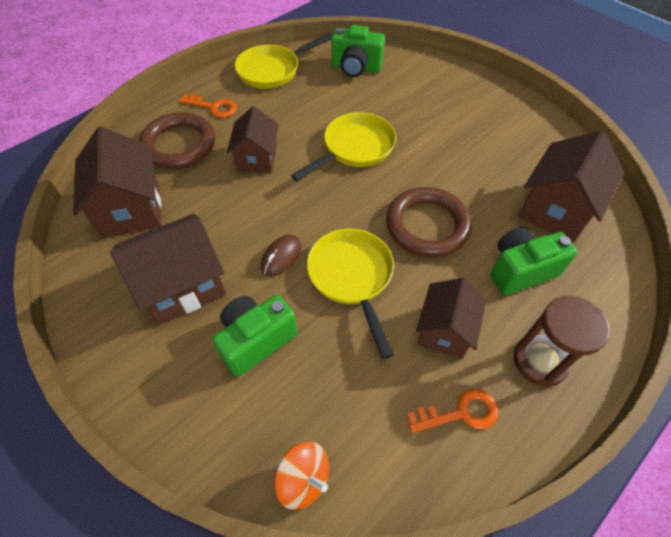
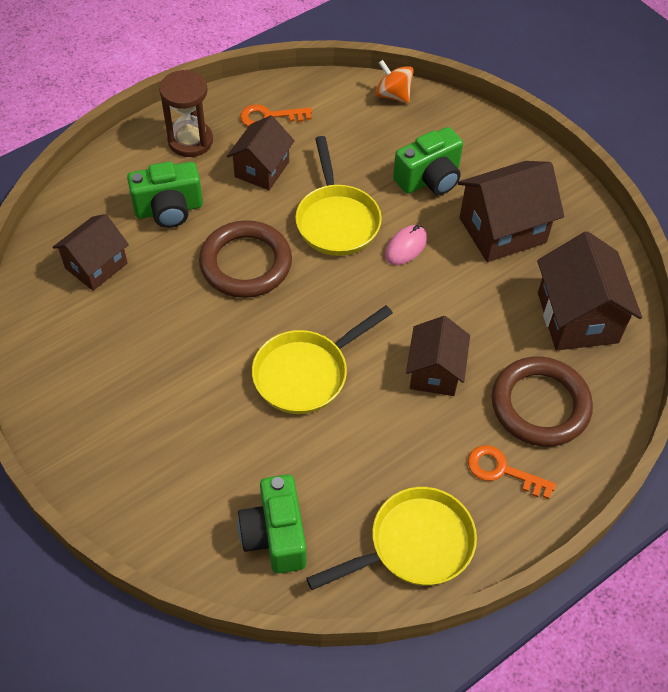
camera: 175 degrees left, 0 degrees up
brown mouse [261,234,301,277] -> pink mouse [385,225,427,265]
green camera [331,25,385,77] -> green camera turned 120 degrees counterclockwise [238,474,306,574]
brown house [518,130,624,243] -> brown house [53,214,129,291], size x0.66

